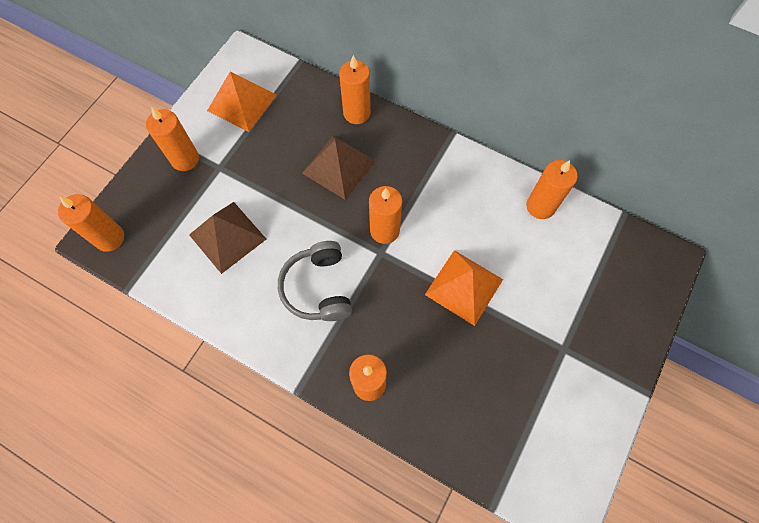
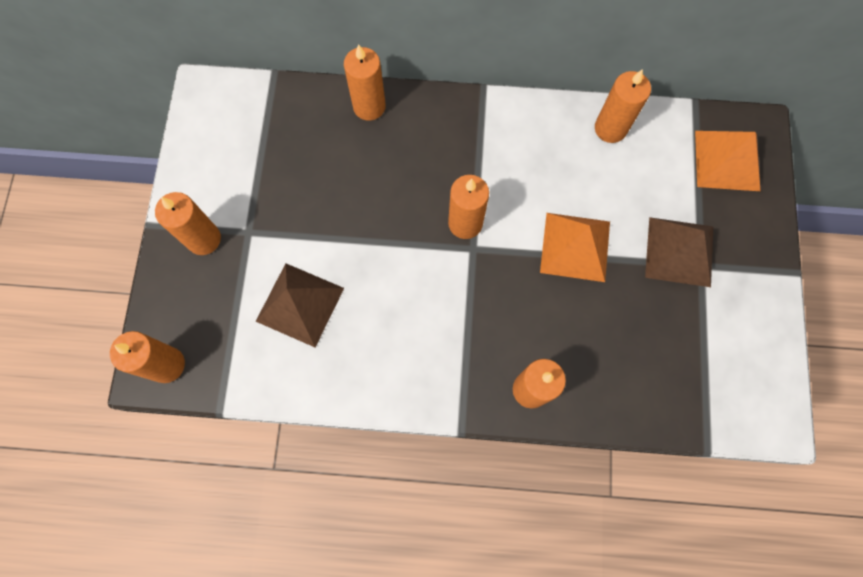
camera: 25 degrees left, 5 degrees up
orange pyramid [207,71,277,132] -> orange pyramid moved to [695,131,760,191]
grey headphones [278,241,352,321] -> none
brown pyramid [302,136,375,200] -> brown pyramid moved to [645,217,713,287]

